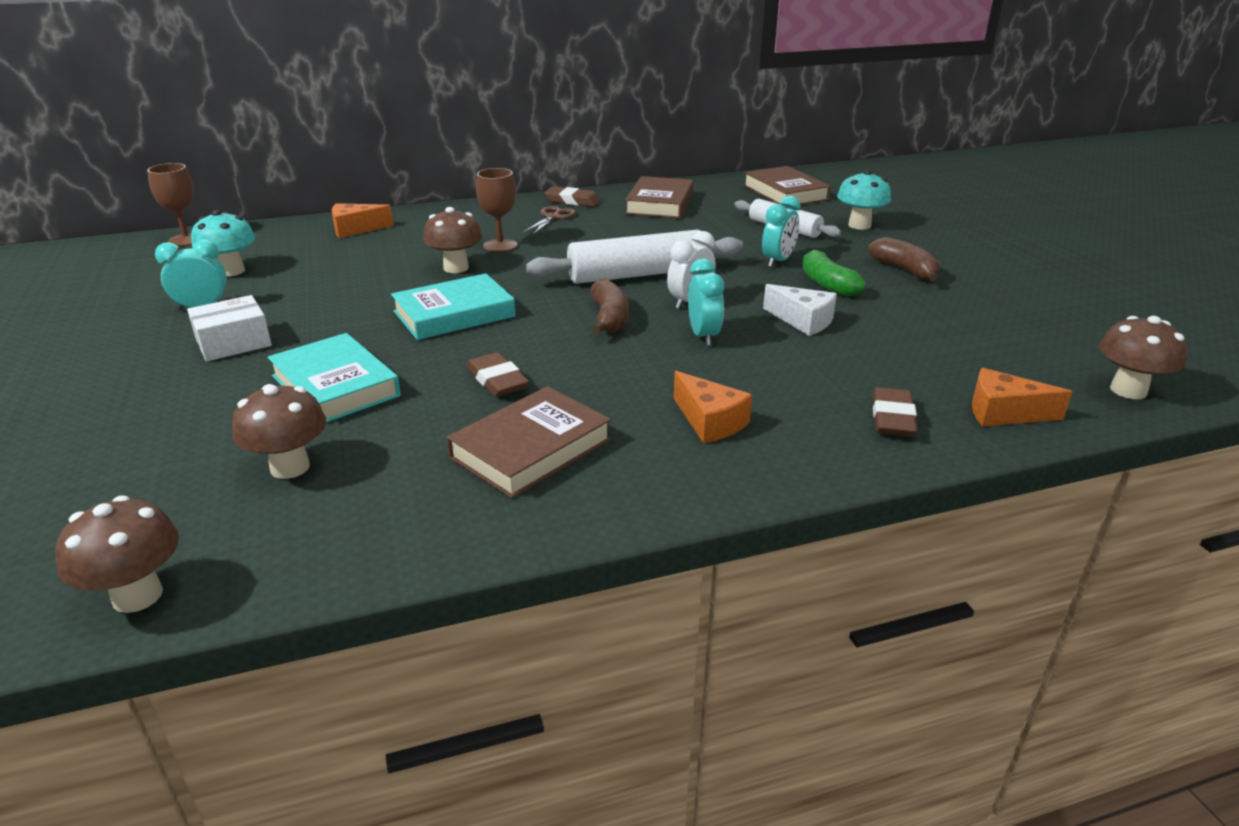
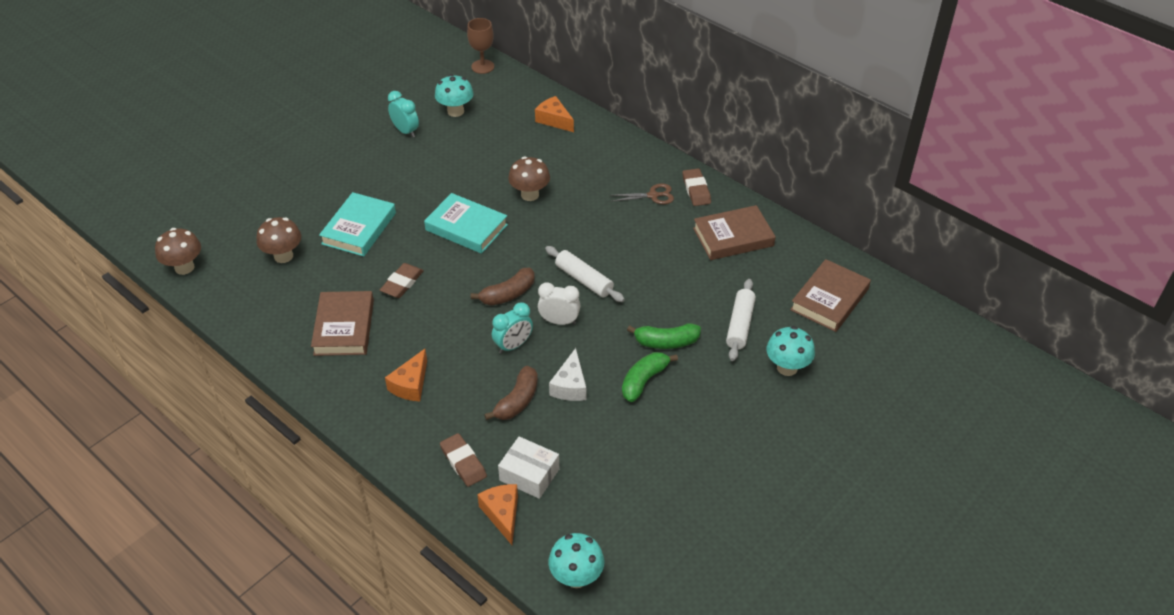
camera: 60 degrees right, 15 degrees up
white box [187,295,272,361] -> white box moved to [498,436,559,499]
brown book [447,386,611,498] -> brown book turned 75 degrees clockwise [311,291,374,356]
brown goblet [476,168,517,252] -> none
white rolling pin [526,230,743,284] -> white rolling pin [545,246,625,302], size x0.63
turquoise clock [762,196,800,267] -> green banana [627,323,701,349]
brown banana [868,237,940,281] -> brown banana moved to [484,366,538,420]
brown eraser [873,387,917,437] -> brown eraser turned 75 degrees clockwise [440,433,487,487]
brown mushroom [1099,316,1188,399] -> turquoise mushroom [548,533,604,588]

